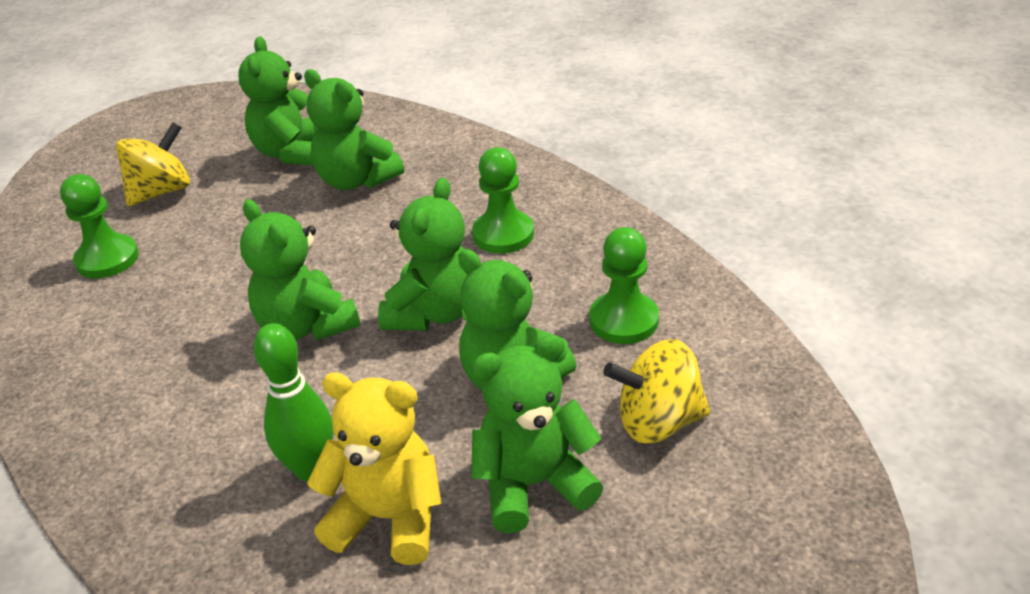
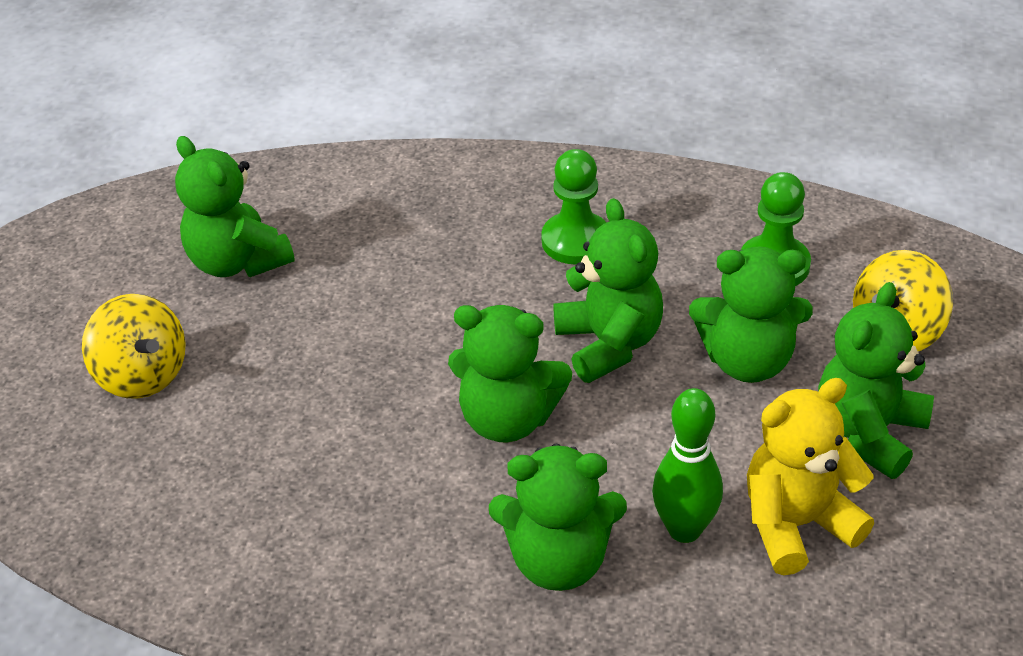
camera: 40 degrees left, 5 degrees up
green pawn [60,174,139,278] -> none
yellow spinning top [116,123,190,206] -> yellow spinning top turned 135 degrees clockwise [82,294,186,399]
green teddy bear [304,69,404,190] -> green teddy bear moved to [489,444,627,591]

